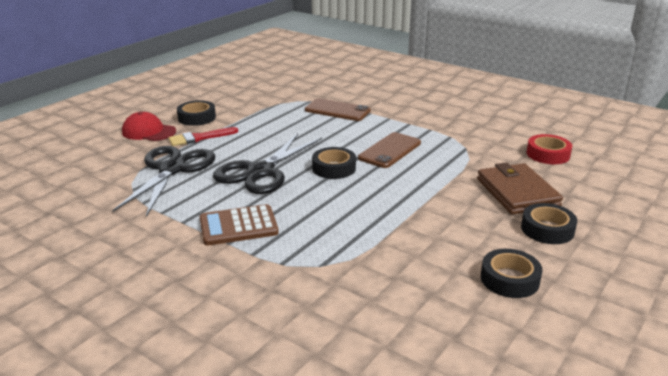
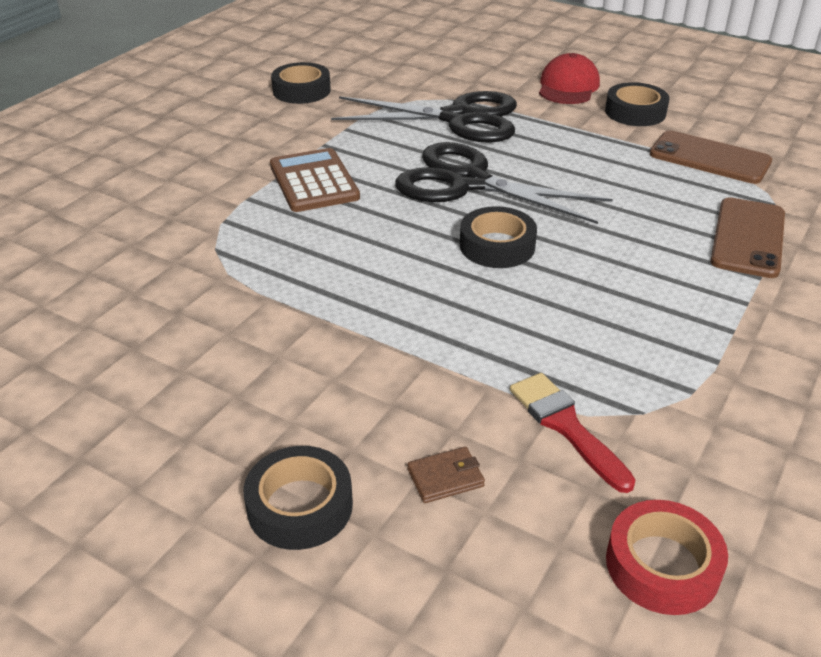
camera: 85 degrees right, 10 degrees up
red brush [168,127,238,146] -> red brush moved to [510,373,636,493]
brown phone [358,132,421,168] -> brown phone moved to [650,130,772,184]
brown wallet [477,162,563,214] -> brown wallet [407,447,485,503], size x0.41
black tape [481,249,542,298] -> black tape moved to [271,62,331,104]

